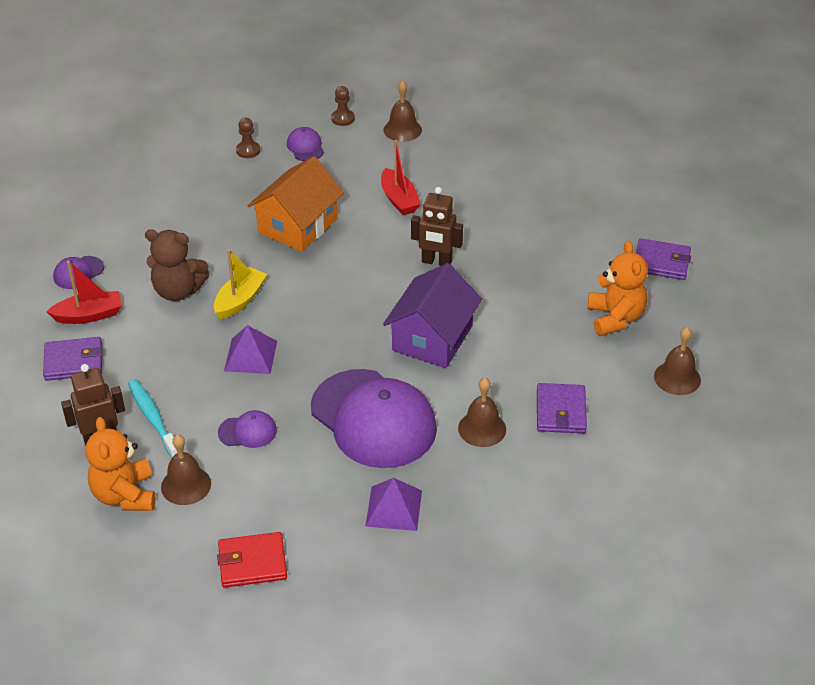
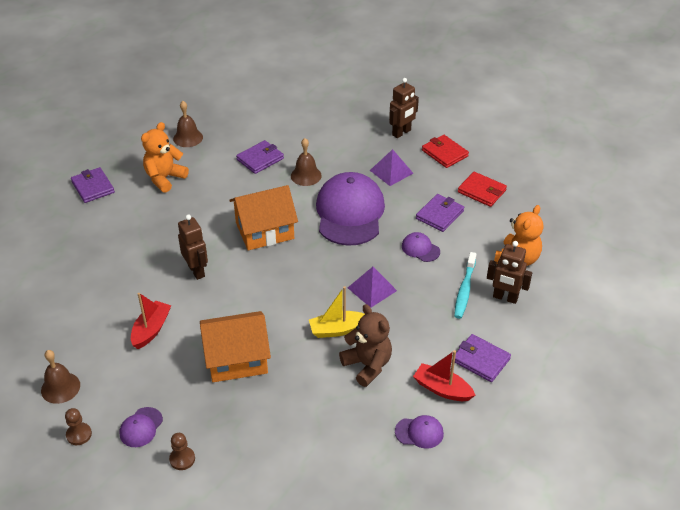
camera: 135 degrees left, 0 degrees up
brown bell [161,434,211,505] -> none
purple house [383,263,482,368] -> orange house [229,185,298,250]
none -> brown robot [389,78,419,138]
none -> purple wallet [416,194,464,232]
none -> red wallet [422,135,469,168]

